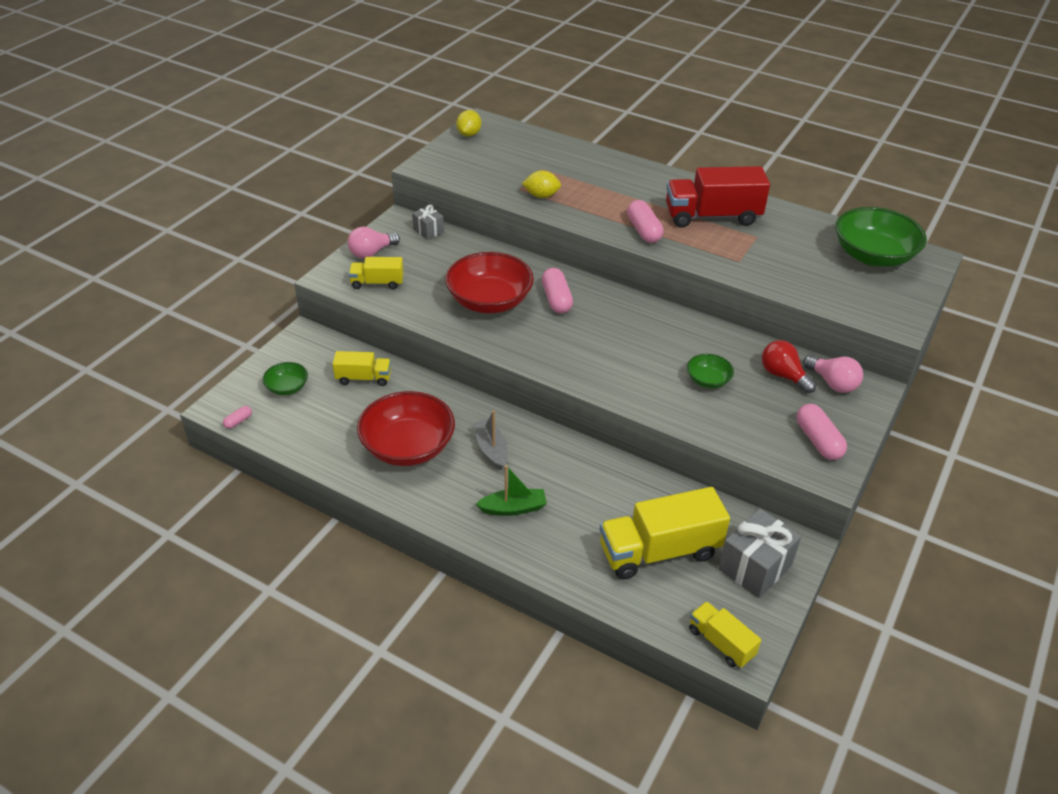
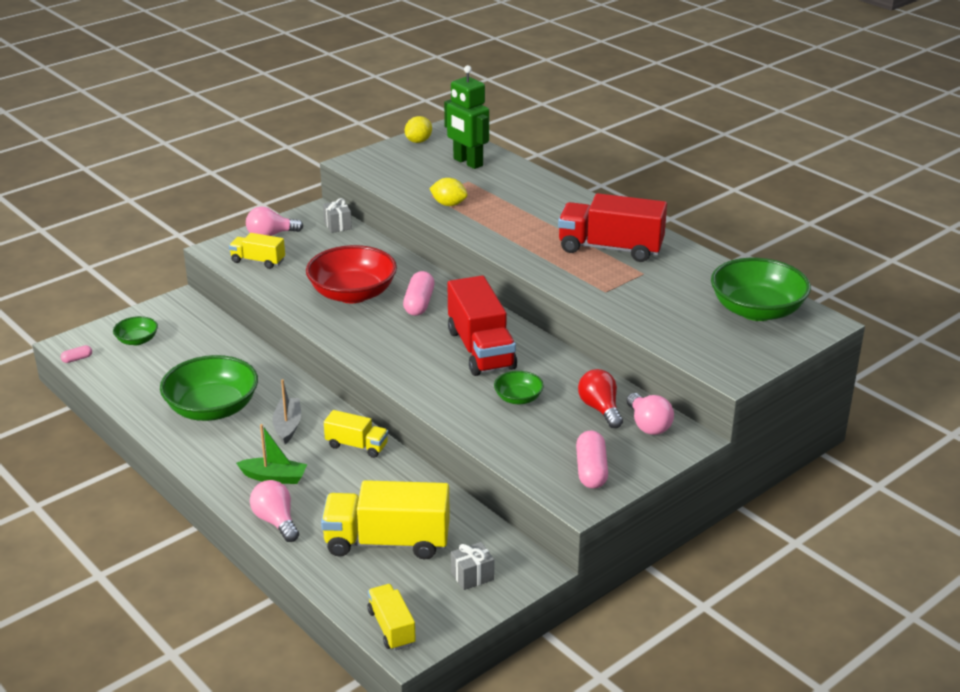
camera: 20 degrees right, 10 degrees down
yellow truck [333,351,391,386] -> yellow truck moved to [324,410,388,458]
red bowl [357,391,455,466] -> green bowl [160,355,258,421]
pink capsule [627,200,664,243] -> none
grey gift [718,508,801,598] -> grey gift [451,542,494,590], size x0.56
none -> pink light bulb [250,480,299,542]
none -> green robot [444,65,489,169]
none -> red truck [447,276,517,376]

